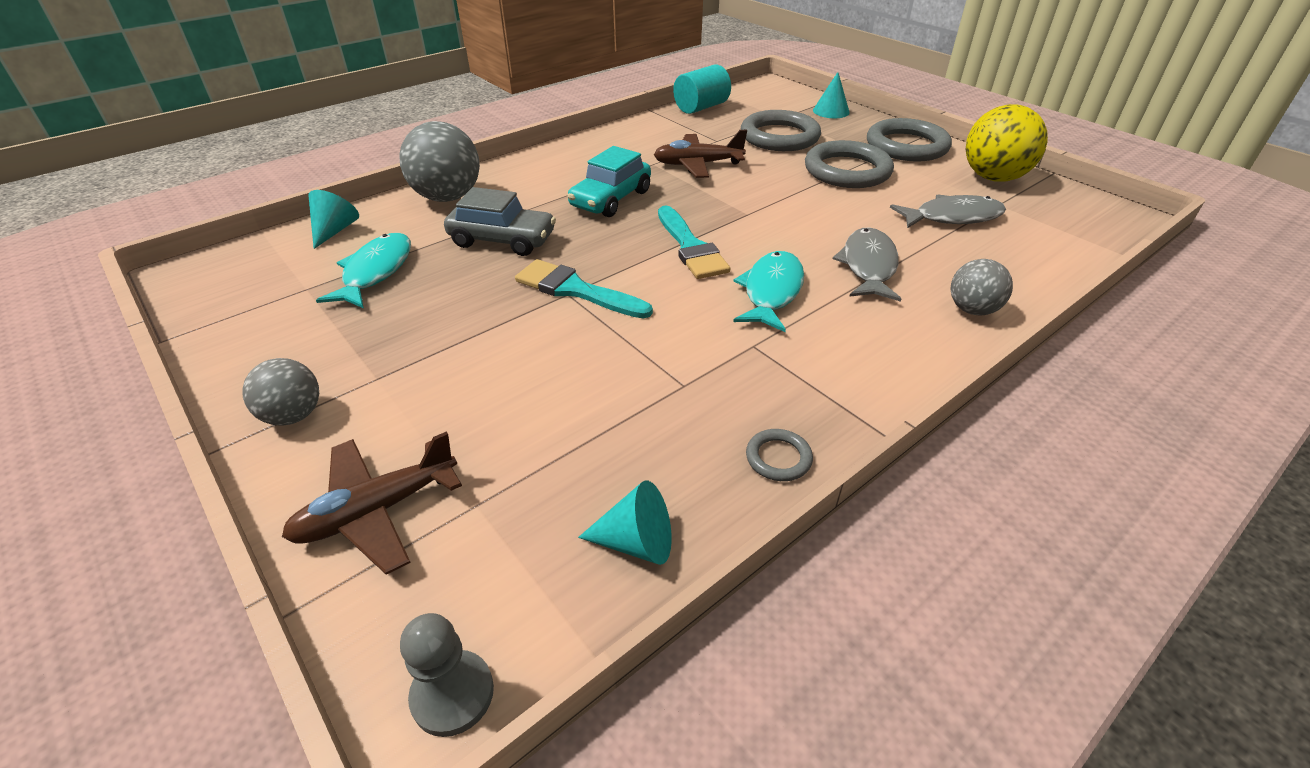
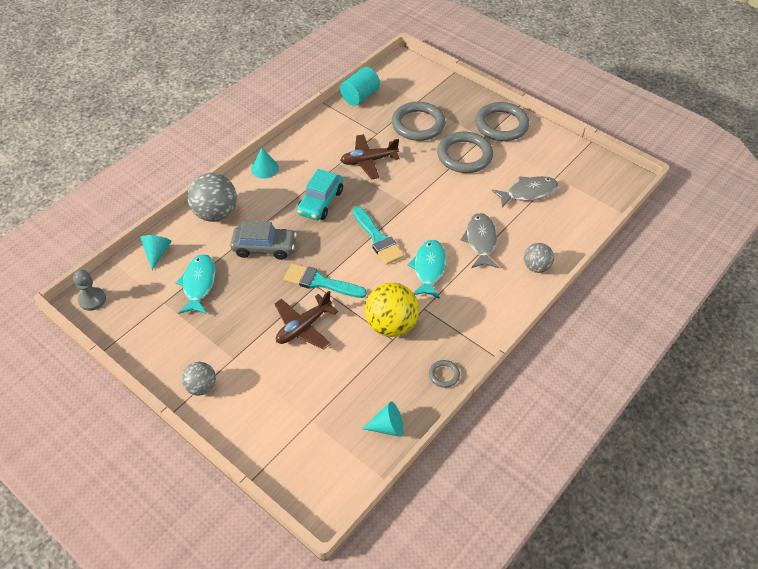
camera: 10 degrees left, 10 degrees up
brown plane [282,431,462,575] -> brown plane moved to [274,291,338,350]
grey pawn [400,613,494,737] -> grey pawn moved to [73,270,106,311]
turquoise cone [813,72,850,118] -> turquoise cone moved to [251,147,279,179]
yellow ball [965,104,1048,182] -> yellow ball moved to [365,283,419,337]

